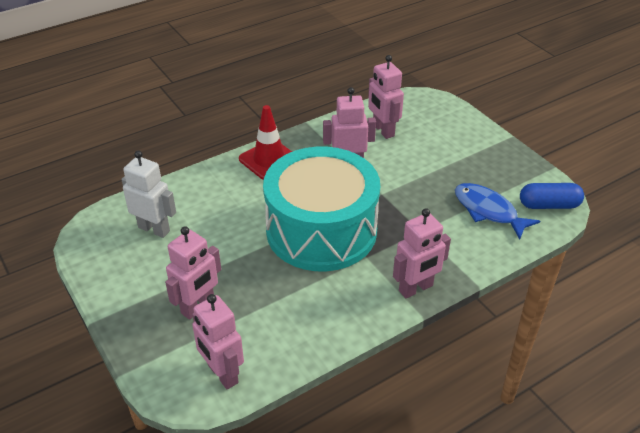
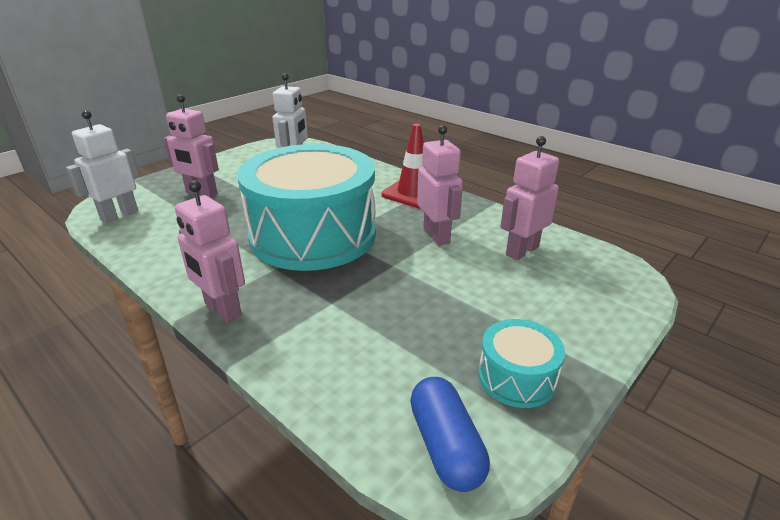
camera: 75 degrees right, 10 degrees down
pink robot [192,294,244,389] -> white robot [66,110,139,224]
blue fish [455,183,540,240] -> none
none -> turquoise drum [478,319,565,408]

